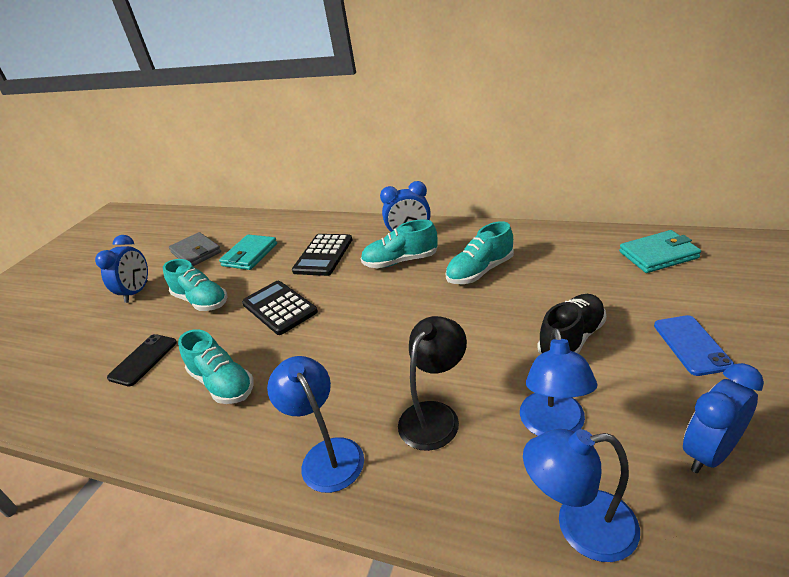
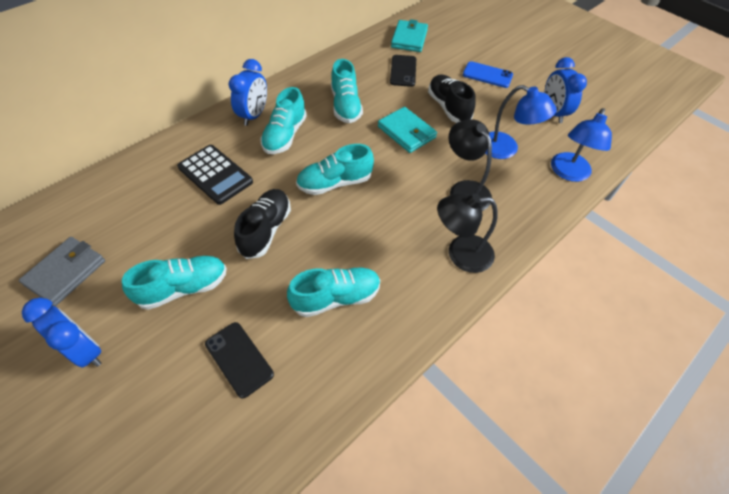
camera: 70 degrees left, 20 degrees up
grey wallet [169,232,221,266] -> grey wallet turned 45 degrees counterclockwise [19,237,105,306]
turquoise wallet [219,234,277,270] -> turquoise wallet moved to [378,107,437,153]
black calculator [242,281,318,335] -> black shoe [234,189,291,259]
blue lamp [267,356,364,493] -> black lamp [437,193,498,273]
none -> turquoise shoe [296,144,374,195]
none -> black phone [390,55,416,87]

